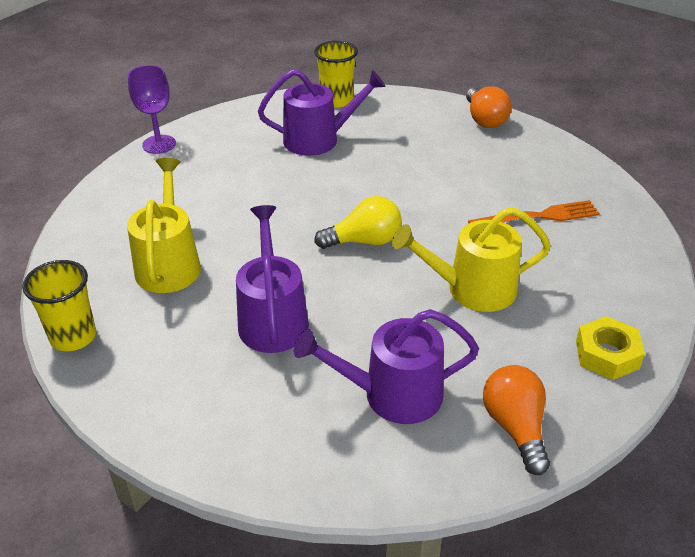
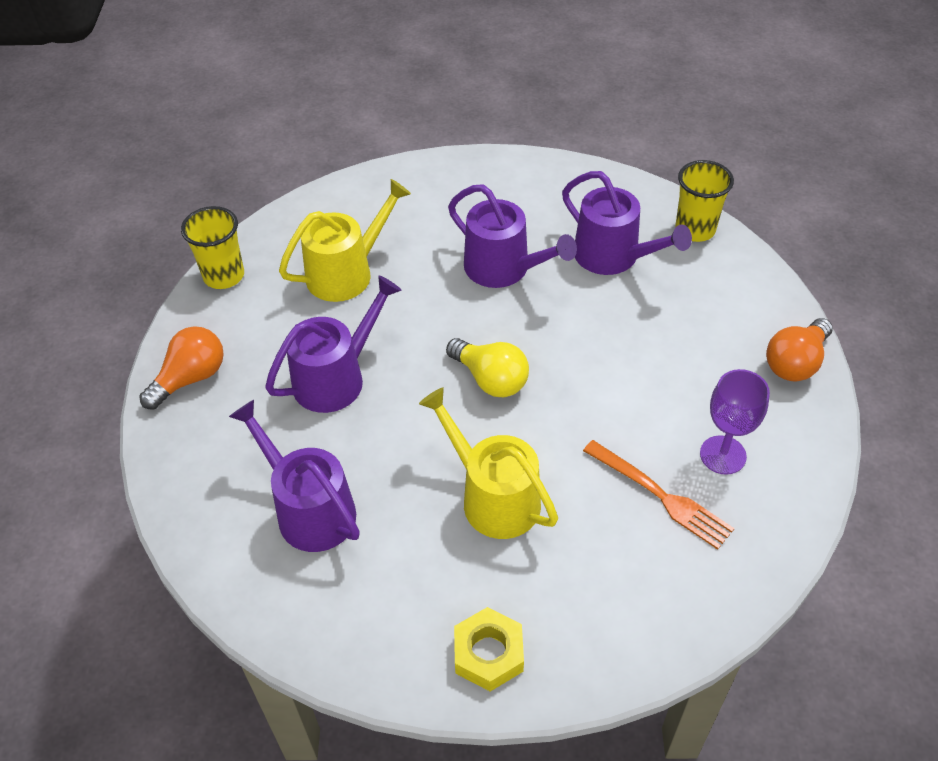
camera: 55 degrees right, 10 degrees up
purple goblet [128,65,176,154] -> purple goblet moved to [700,369,770,475]
orange light bulb [483,365,550,475] -> orange light bulb moved to [139,326,224,410]
none -> purple watering can [448,184,577,288]

